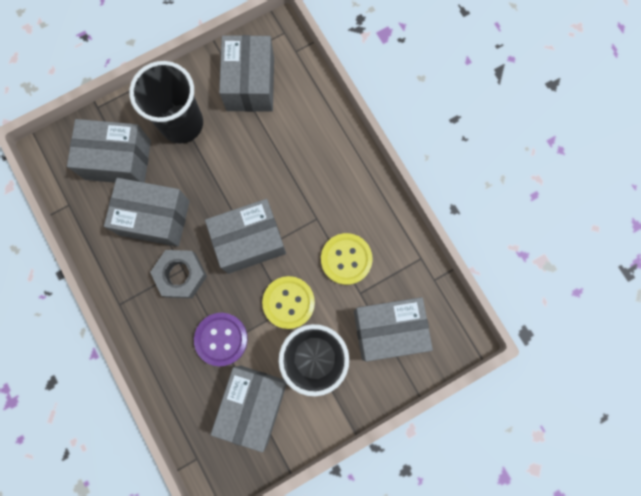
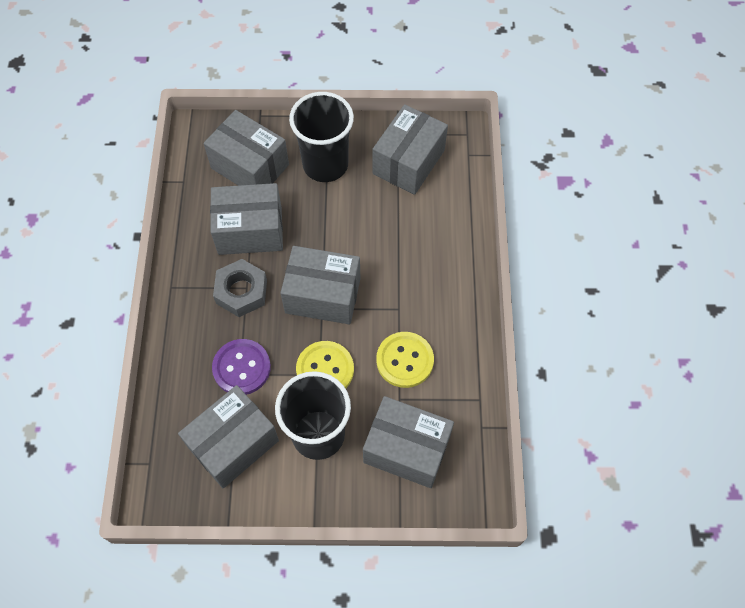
camera: 30 degrees right, 15 degrees down
grey box [104,178,190,247] -> grey box turned 45 degrees counterclockwise [210,183,283,255]

